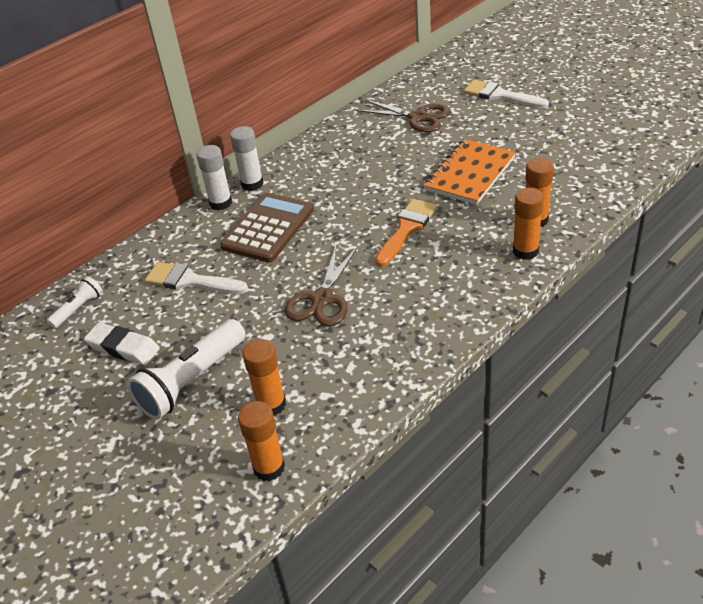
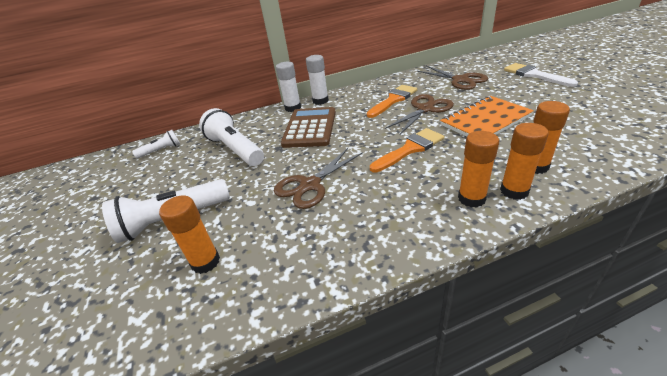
camera: 25 degrees right, 5 degrees down
white eraser [84,322,160,365] -> none
white brush [145,262,248,294] -> white flashlight [199,108,264,166]
brown calculator [220,193,314,262] -> brown calculator turned 45 degrees counterclockwise [281,107,336,148]
orange glue stick [238,401,285,481] -> orange glue stick moved to [458,131,499,208]
none -> orange brush [367,85,417,118]
none -> brown scissors [385,94,454,134]

